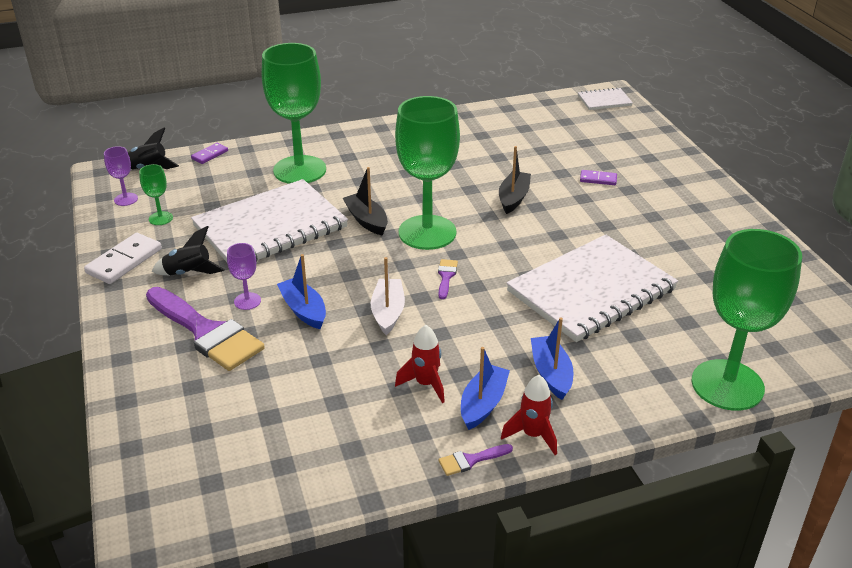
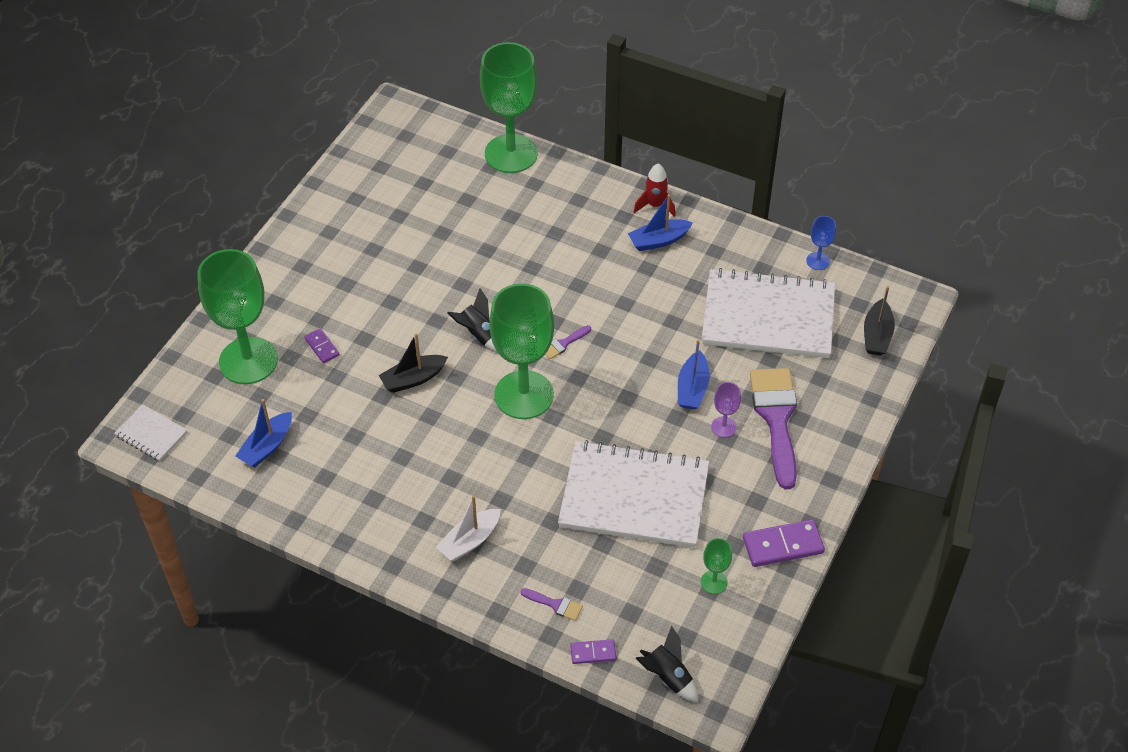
camera: 135 degrees left, 15 degrees up
white domino [84,233,162,284] -> purple domino [743,519,825,567]
purple goblet [104,146,138,206] -> none
black rocket [151,226,225,275] -> black rocket moved to [448,289,497,352]
green goblet [262,43,326,184] -> green goblet moved to [197,249,278,384]
black boat [343,167,388,236] -> black boat moved to [864,286,895,356]
white boat [371,257,405,335] -> white boat moved to [436,495,501,561]
red rocket [395,325,445,403] -> none
purple brush [439,444,513,476] -> purple brush moved to [520,588,583,621]
white notebook [506,235,678,342] -> white notebook moved to [702,268,835,358]
blue boat [531,317,574,400] -> blue boat moved to [235,399,292,467]
none -> blue goblet [806,216,836,270]

